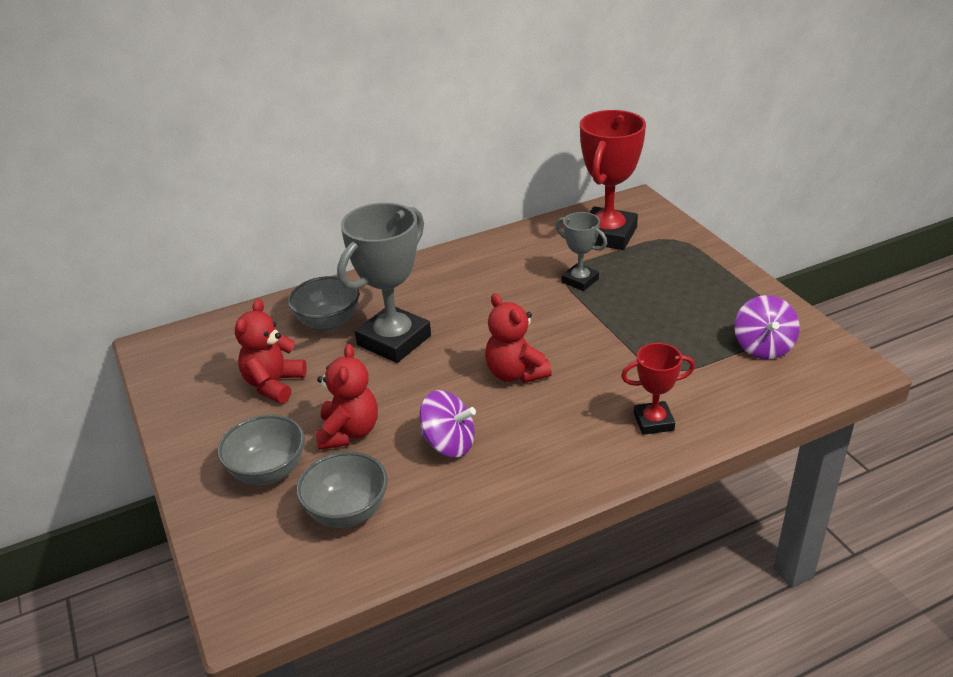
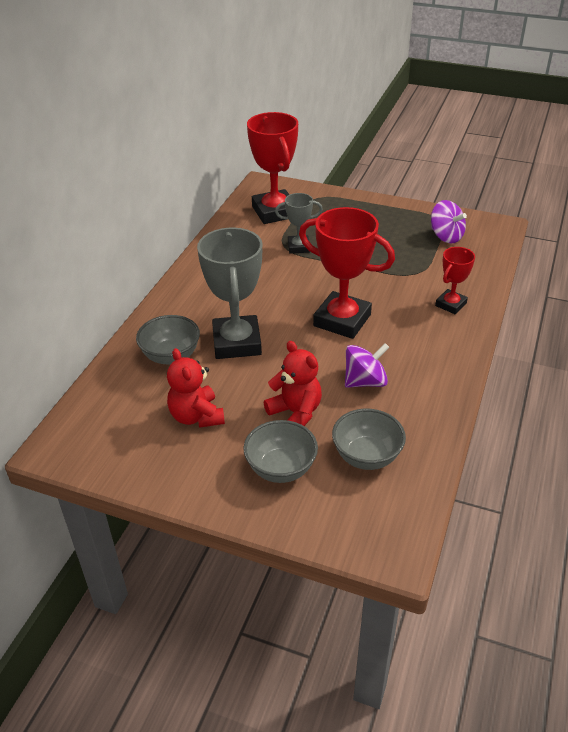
camera: 45 degrees left, 5 degrees up
red teddy bear [485,293,552,383] -> red trophy [299,207,395,339]

